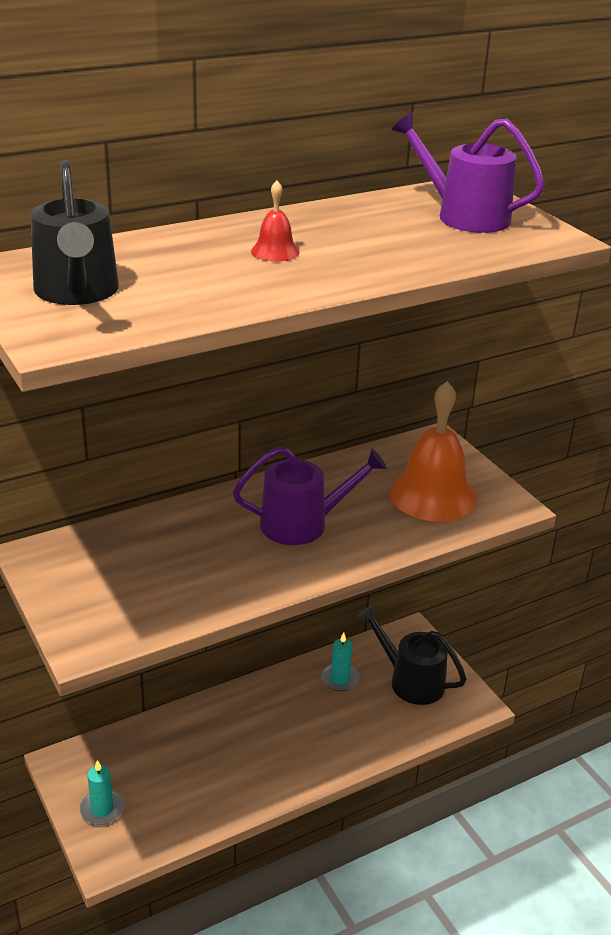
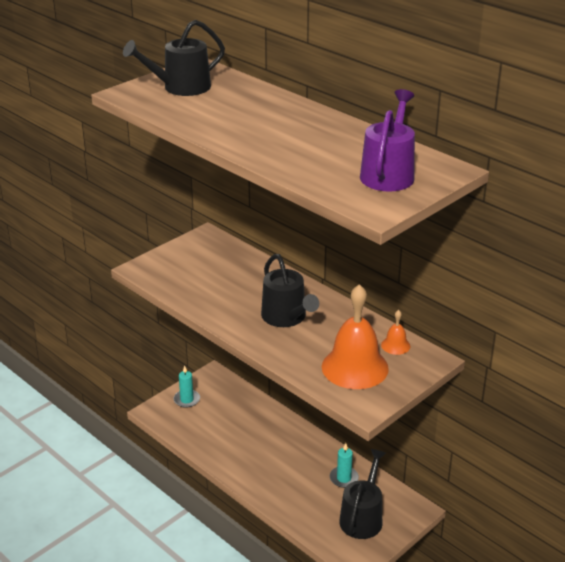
camera: 75 degrees right, 0 degrees up
purple watering can [233,446,387,545] -> black watering can [261,254,319,327]
red bell [251,181,300,262] -> none
none -> orange bell [381,310,410,355]

